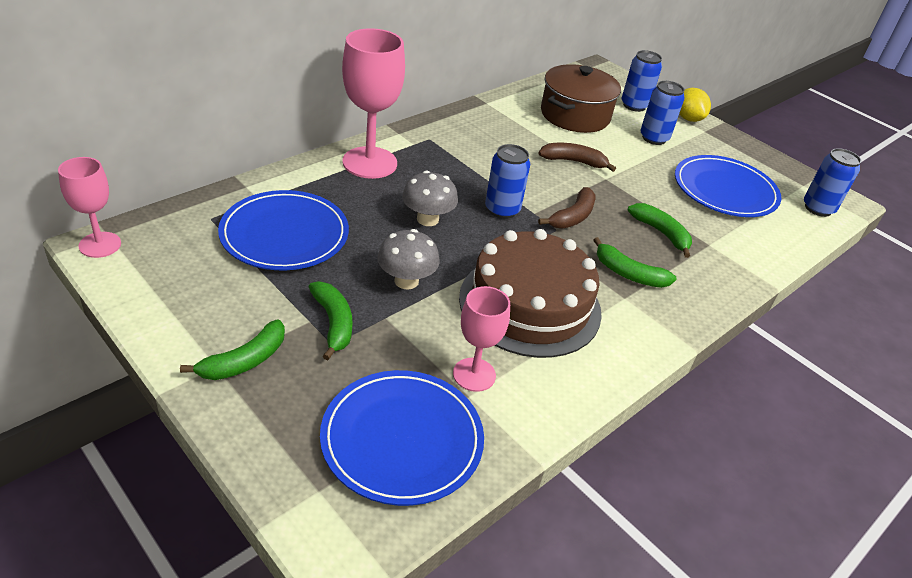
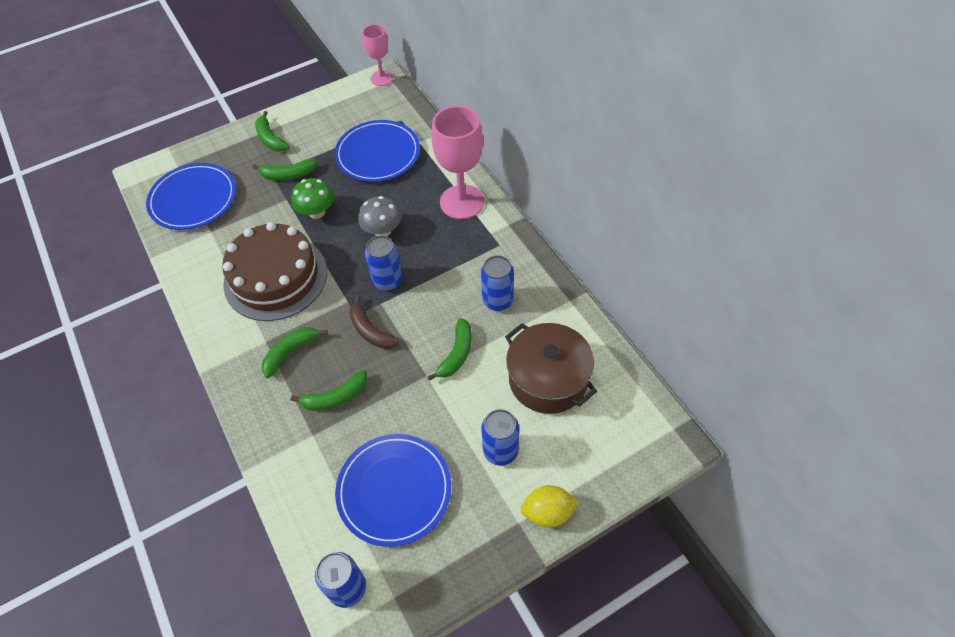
camera: 110 degrees right, 15 degrees up
grey mushroom [377,229,440,290] -> green mushroom [291,178,334,219]
pink goblet [453,286,510,392] -> none
brown banana [538,143,616,172] -> green banana [427,318,472,381]
blue can [622,50,662,112] -> blue can moved to [481,255,514,311]

